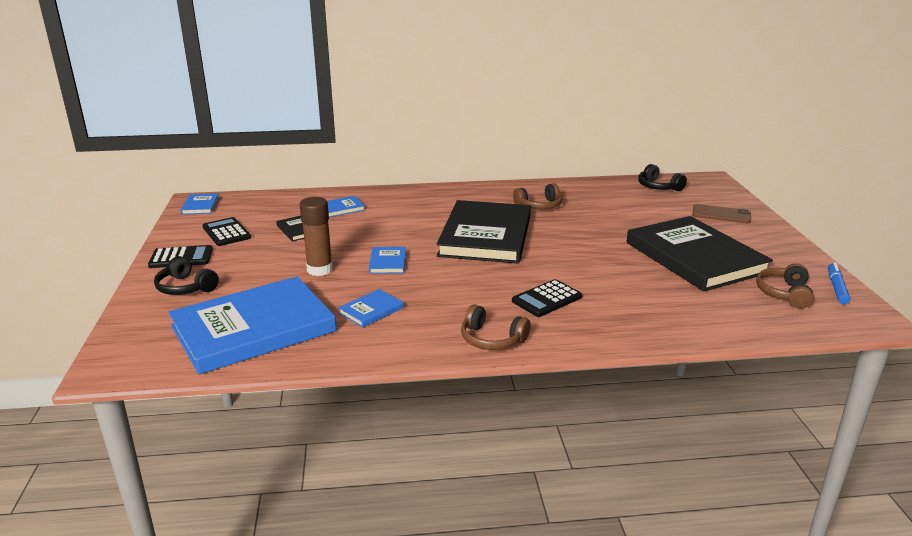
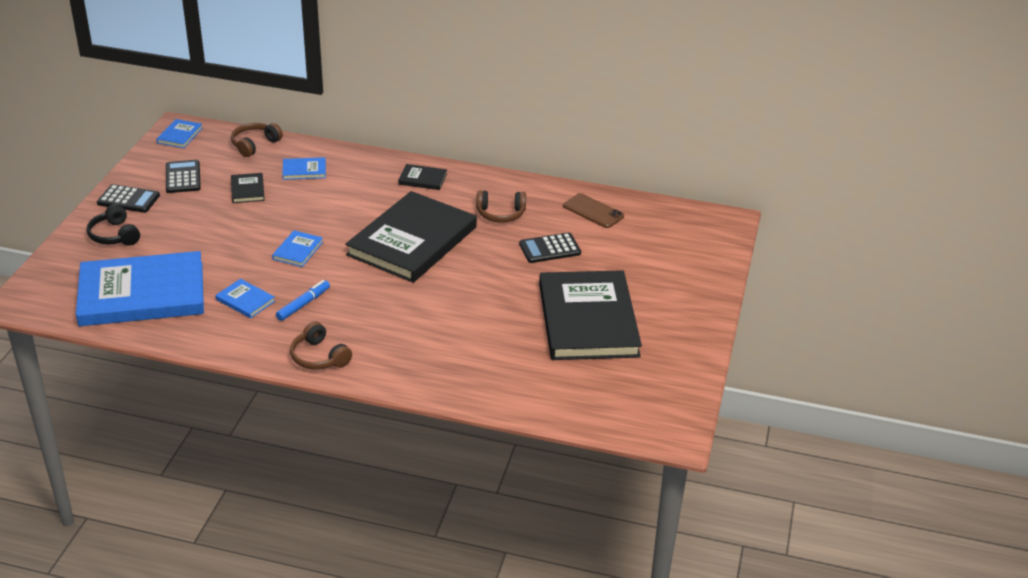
camera: 20 degrees right, 10 degrees up
brown glue stick [300,197,333,276] -> none
blue book [338,289,404,328] -> blue book turned 60 degrees clockwise [215,279,275,318]
black calculator [512,279,582,317] -> black calculator moved to [519,232,581,263]
black headphones [638,164,687,191] -> none
brown phone [692,204,751,224] -> brown phone moved to [563,193,624,228]
brown headphones [756,263,814,309] -> brown headphones moved to [231,123,283,157]
blue marker [828,262,850,304] -> blue marker moved to [276,280,330,321]
none -> black book [398,164,447,190]

